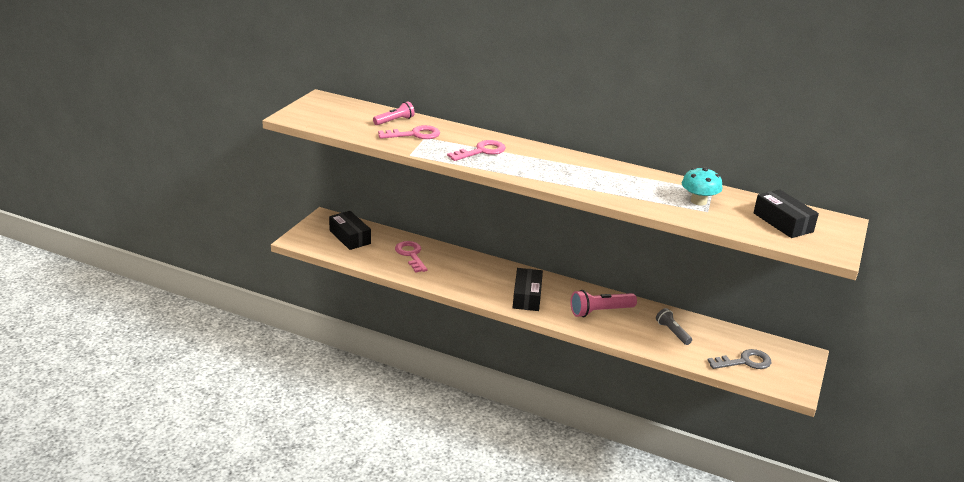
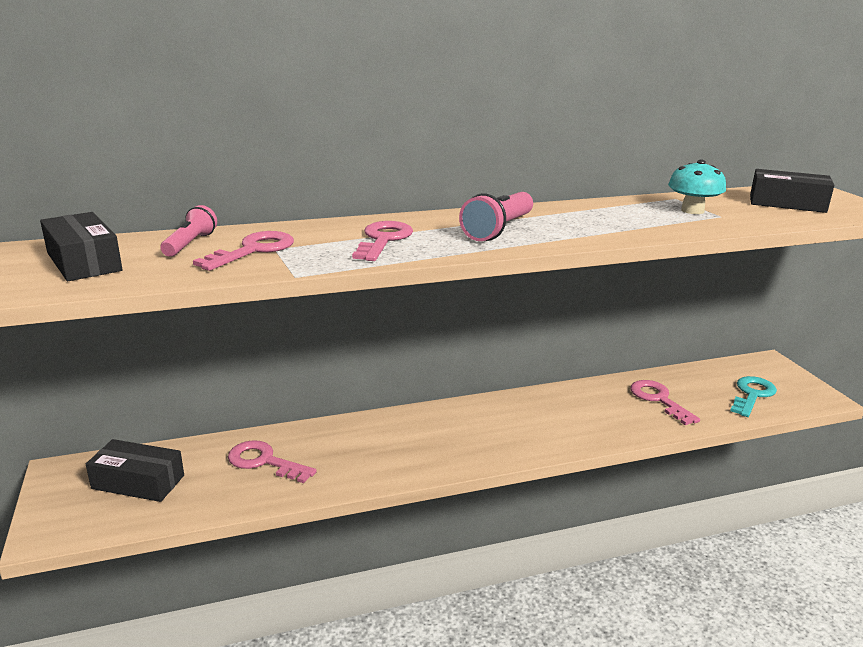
camera: 40 degrees left, 5 degrees down
black box [513,268,543,311] -> black box moved to [40,212,123,281]
pink flashlight [571,290,637,317] -> pink flashlight moved to [459,192,533,241]
grey flashlight [656,308,692,345] -> pink key [630,380,700,425]
grey key [707,349,771,369] -> turquoise key [730,376,777,417]

